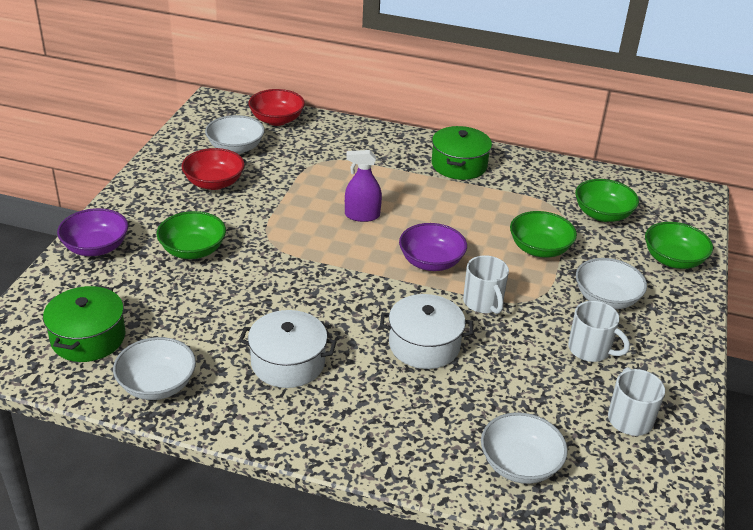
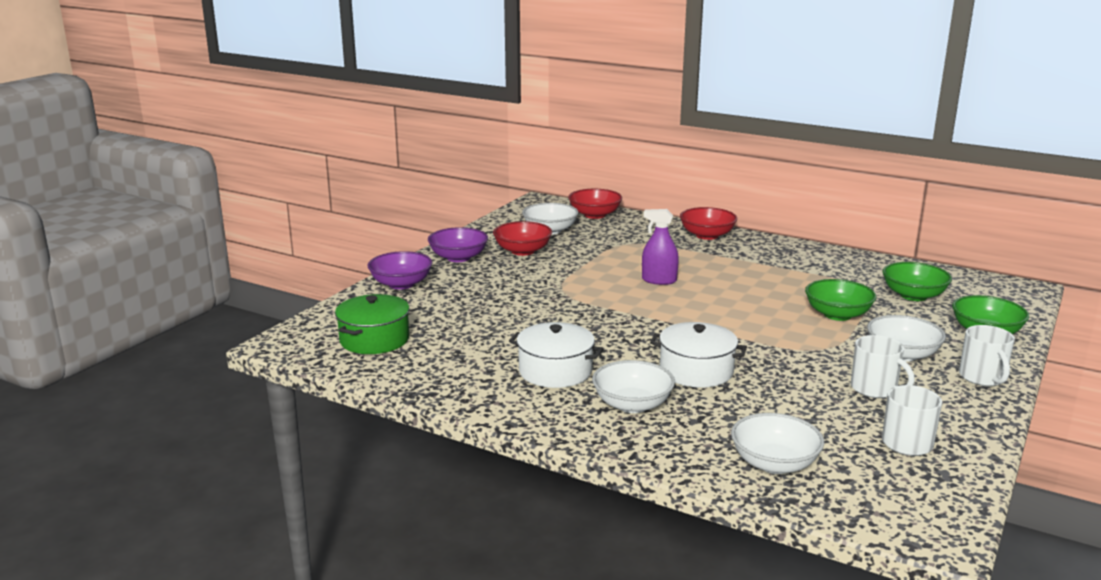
camera: 15 degrees right, 15 degrees down
white bowl [113,337,196,400] -> white bowl moved to [592,360,675,413]
green bowl [157,211,226,259] -> none
purple bowl [399,223,467,271] -> purple bowl moved to [428,227,488,262]
green pot [431,126,492,180] -> none
white mug [463,255,509,314] -> white mug moved to [959,325,1015,386]
none -> red bowl [680,207,737,240]

